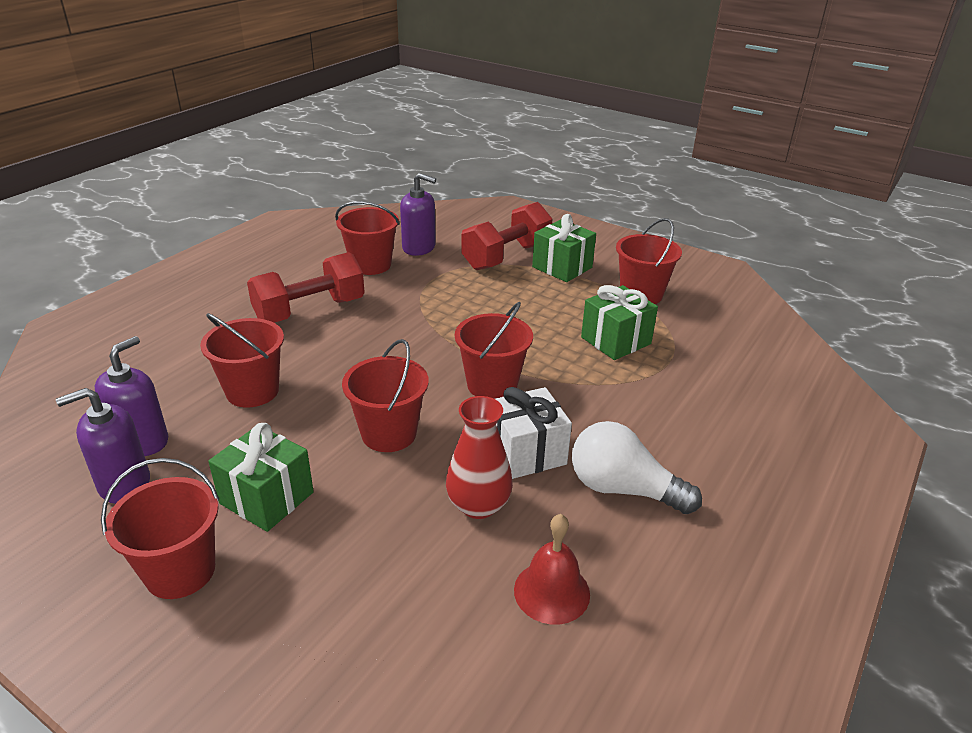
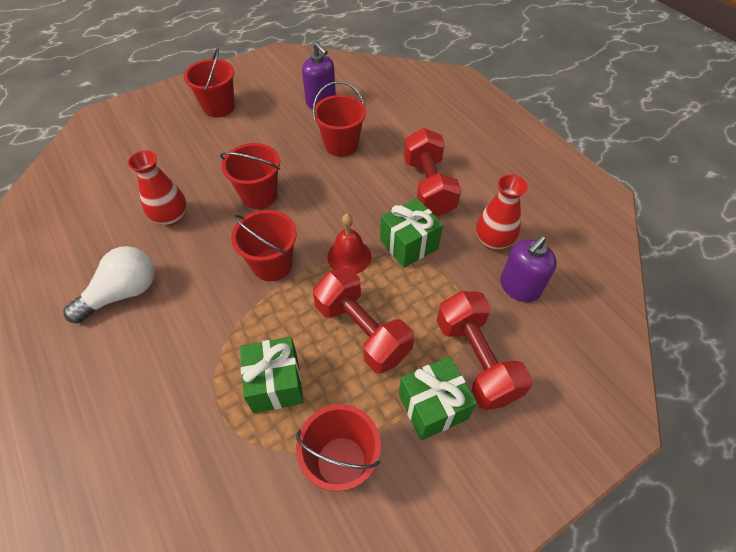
camera: 115 degrees right, 20 degrees up
purple soap dispenser [56,388,150,504] -> none
green gift [208,423,314,532] -> green gift moved to [380,198,443,268]
red bucket [335,201,400,275] -> red vase [476,174,528,250]
white gift [495,387,572,479] -> none
red bell [514,514,590,625] -> red bell moved to [327,214,371,274]
none -> red dumbbell [313,268,414,374]

